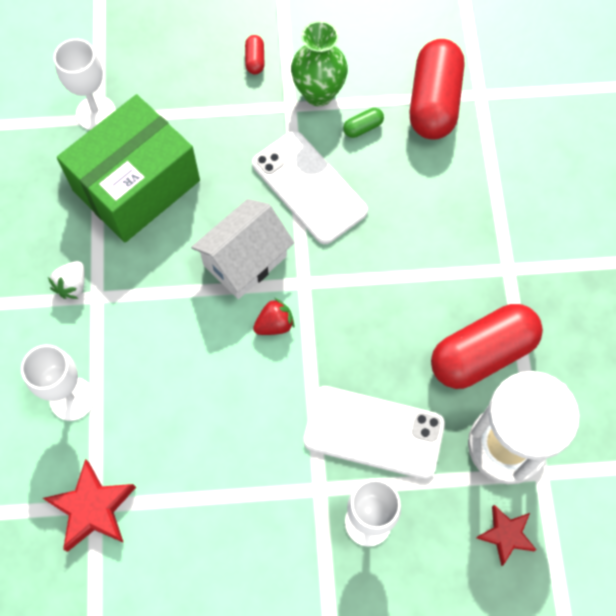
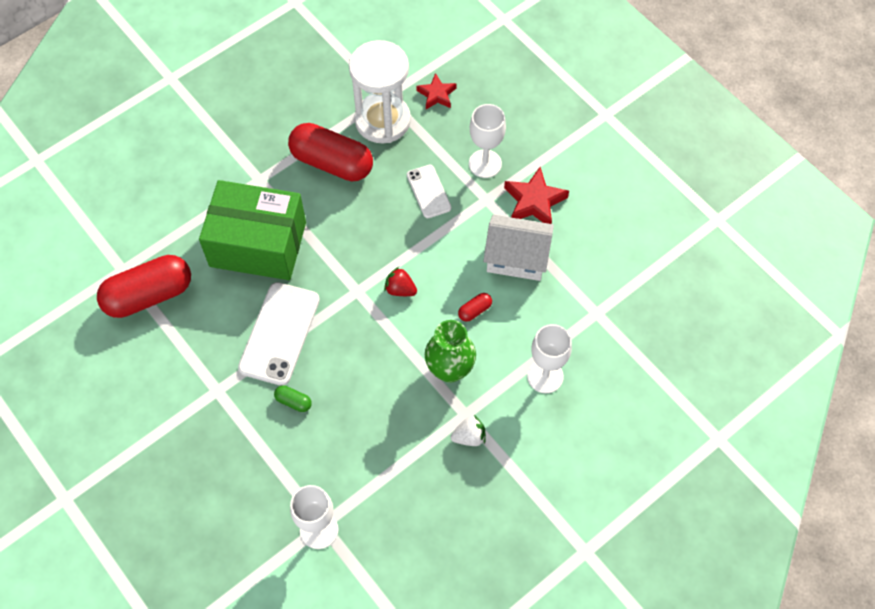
camera: 125 degrees left, 5 degrees down
red star [43,459,136,552] -> red star moved to [504,167,569,224]
green box [57,94,200,243] -> green box moved to [199,180,306,280]
white house [191,199,294,299] -> white house moved to [483,215,554,281]
red capsule [245,35,264,75] -> red capsule moved to [458,293,492,322]
green vase [291,21,348,106] -> green vase moved to [425,320,476,383]
white phone [303,386,445,479] -> white phone [407,165,451,218], size x0.58
green capsule [343,108,384,138] -> green capsule moved to [274,385,312,412]

